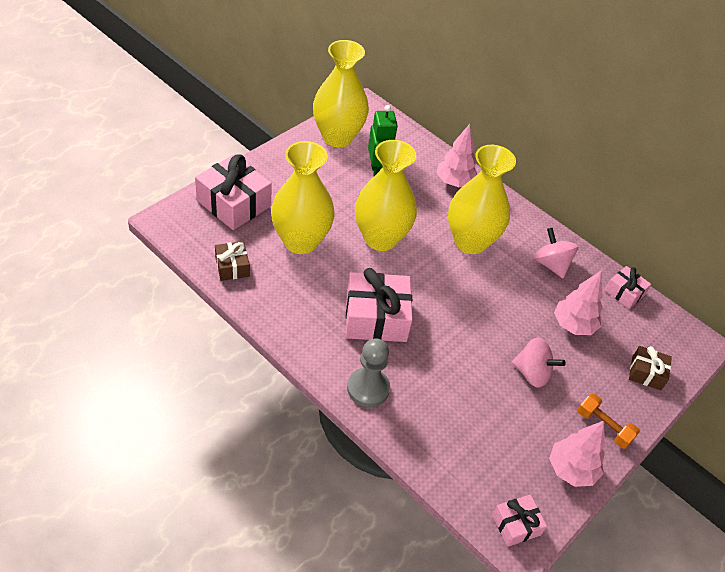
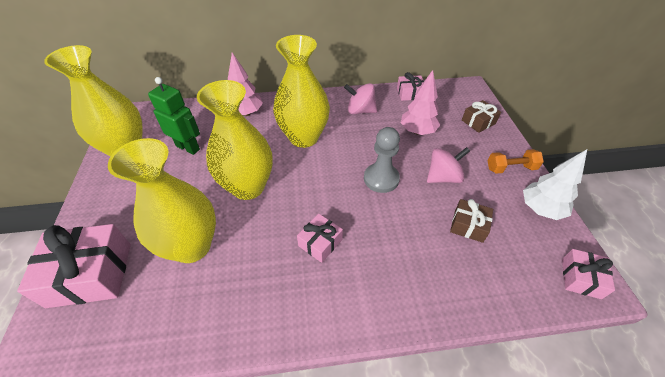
camera: 45 degrees left, 0 degrees up
brown gift [215,241,250,281] -> brown gift moved to [450,199,493,243]
pink gift [346,268,413,342] -> pink gift [297,214,343,263], size x0.54
grey pawn [347,338,390,407] -> grey pawn moved to [364,127,400,193]
pink tree [549,421,605,487] -> white tree [523,149,587,220]

